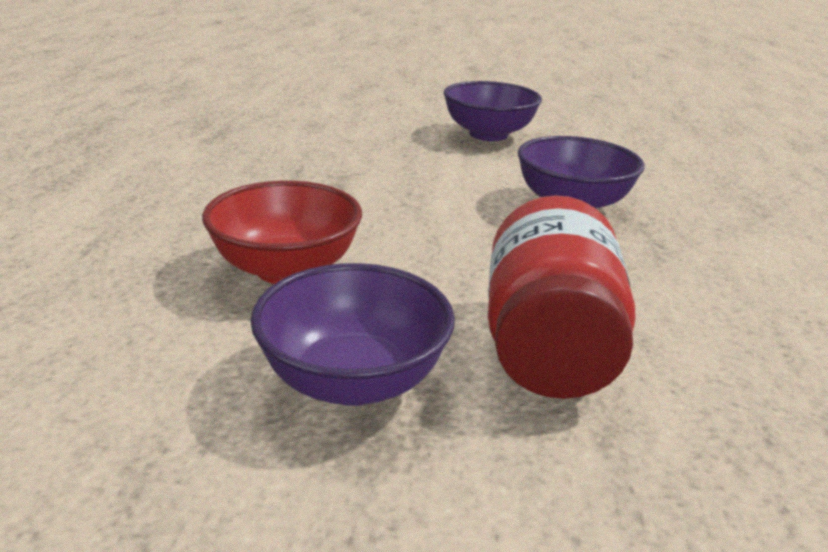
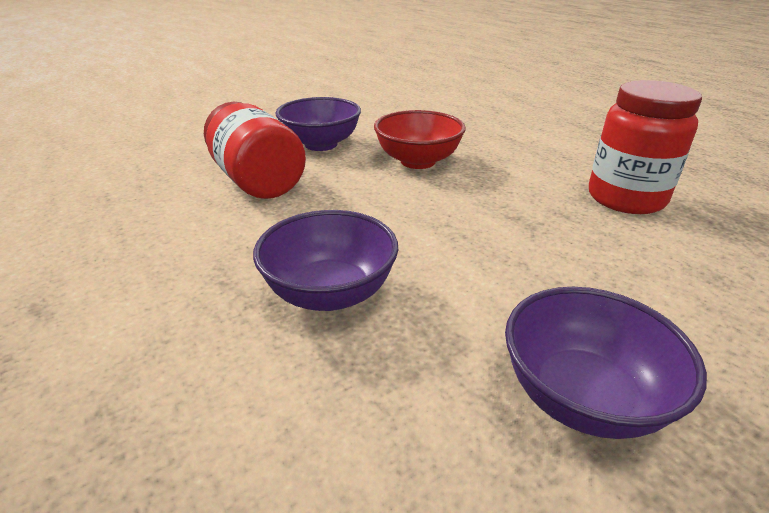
camera: 140 degrees right, 5 degrees up
none -> red jar [589,80,702,214]

